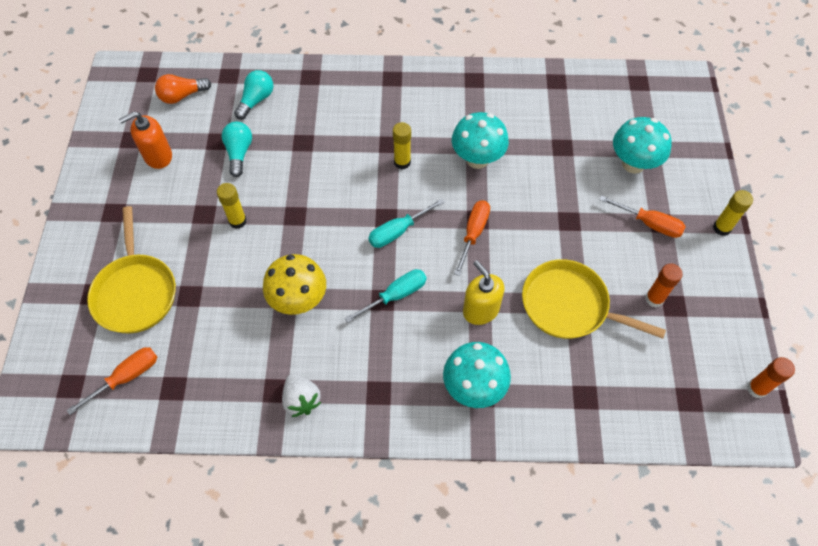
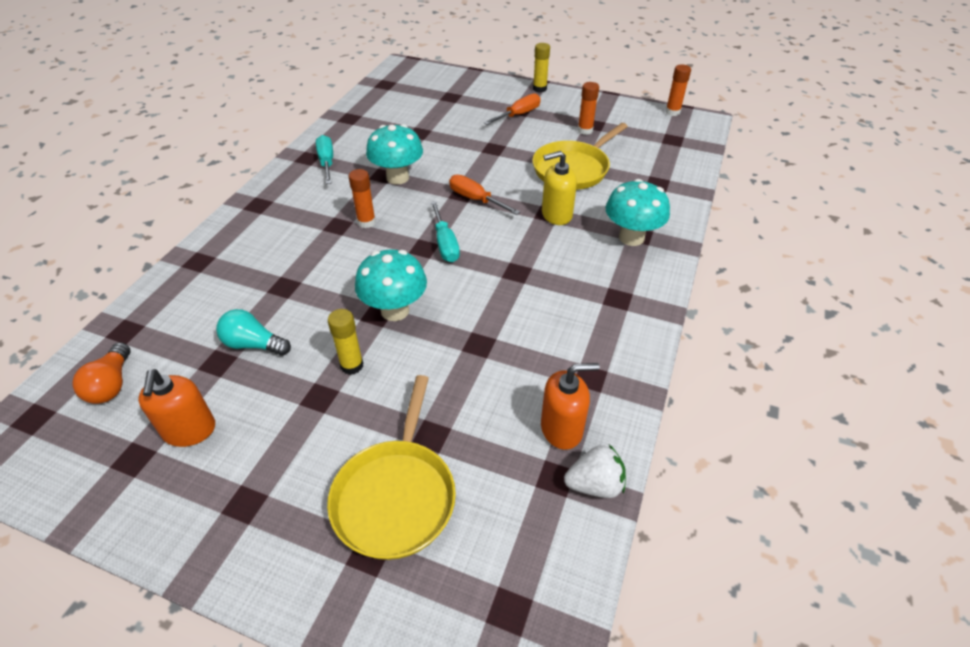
camera: 70 degrees left, 15 degrees down
orange screwdriver [66,347,157,415] -> none
yellow pan [87,206,176,333] -> yellow pan turned 90 degrees clockwise [327,375,456,560]
turquoise light bulb [234,70,273,120] -> none
yellow mushroom [263,254,326,315] -> none
white strawberry [282,374,322,417] -> white strawberry moved to [564,444,626,498]
turquoise screwdriver [345,269,427,323] -> turquoise screwdriver moved to [316,135,333,184]
yellow glue stick [393,122,411,169] -> orange glue stick [349,169,376,228]
turquoise mushroom [613,117,672,174] -> turquoise mushroom moved to [355,250,427,321]
none -> orange soap dispenser [541,363,600,450]

